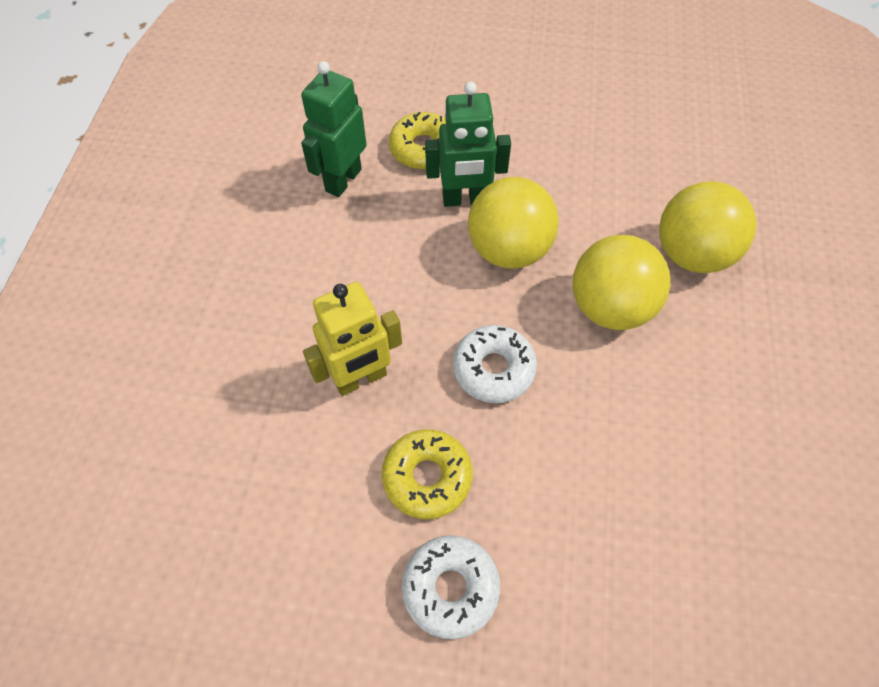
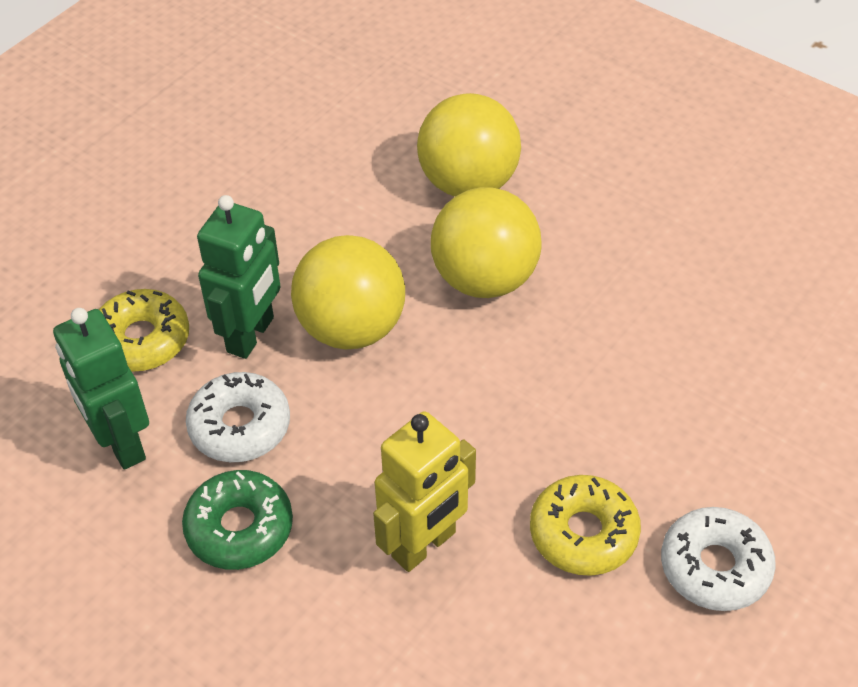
camera: 60 degrees left, 10 degrees down
yellow robot [303,282,402,396] -> yellow robot turned 45 degrees clockwise [373,411,476,572]
white donut [453,325,537,403] -> white donut moved to [186,372,290,462]
none -> green donut [182,470,293,570]

